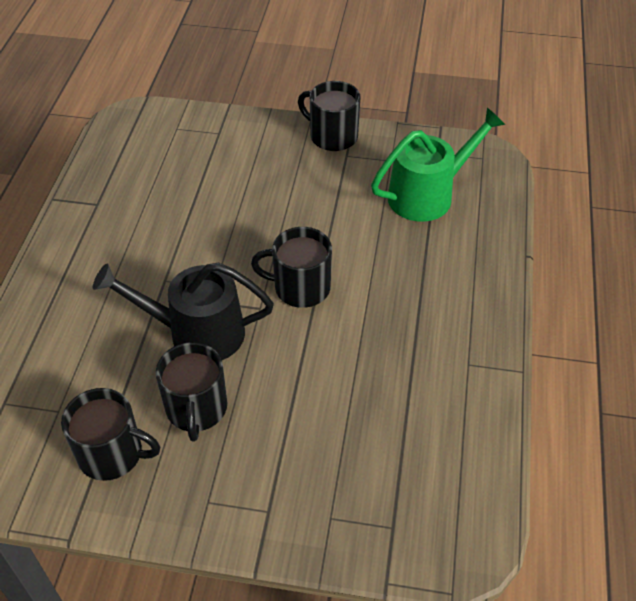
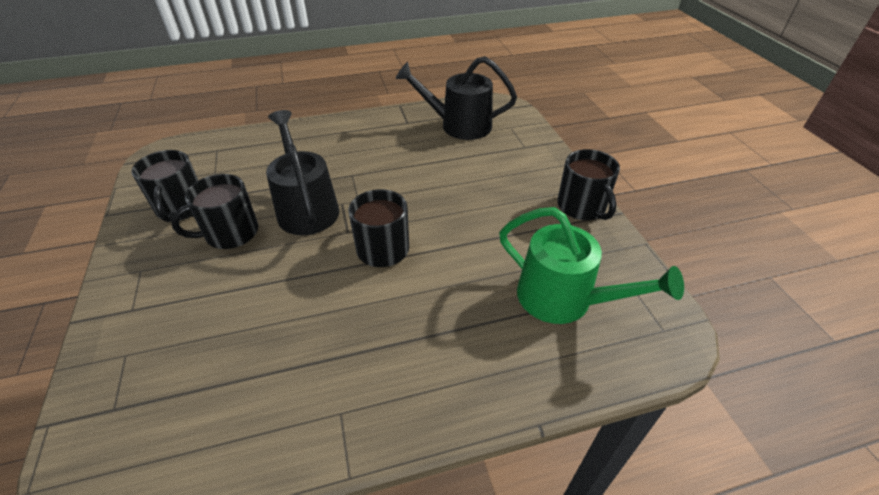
camera: 65 degrees right, 5 degrees down
black mug [298,81,360,151] -> black mug turned 150 degrees clockwise [557,149,620,220]
none -> black watering can [396,56,517,140]

